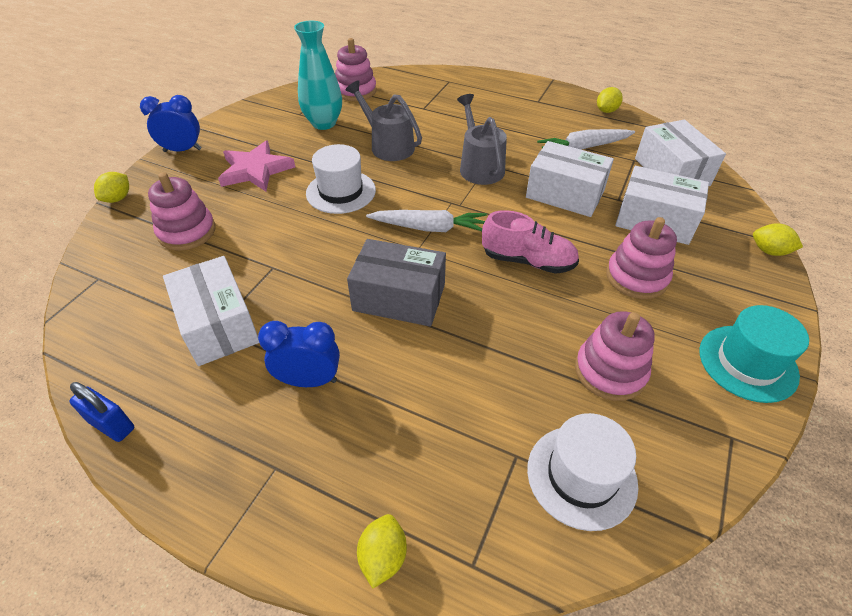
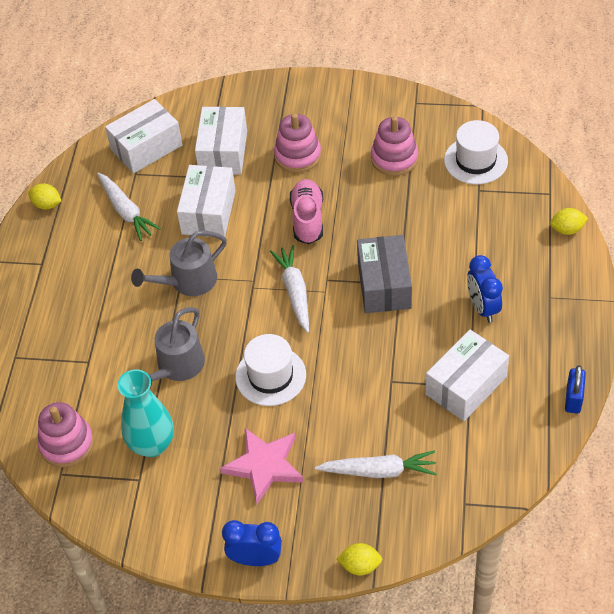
camera: 105 degrees left, 5 degrees up
blue clock [140,95,202,152] -> blue clock turned 120 degrees clockwise [222,520,282,566]
pink stacking toy [148,172,215,250] -> white carrot [315,451,437,478]
turquoise hat [699,305,809,403] -> none
yellow lemon [753,223,803,256] -> none

